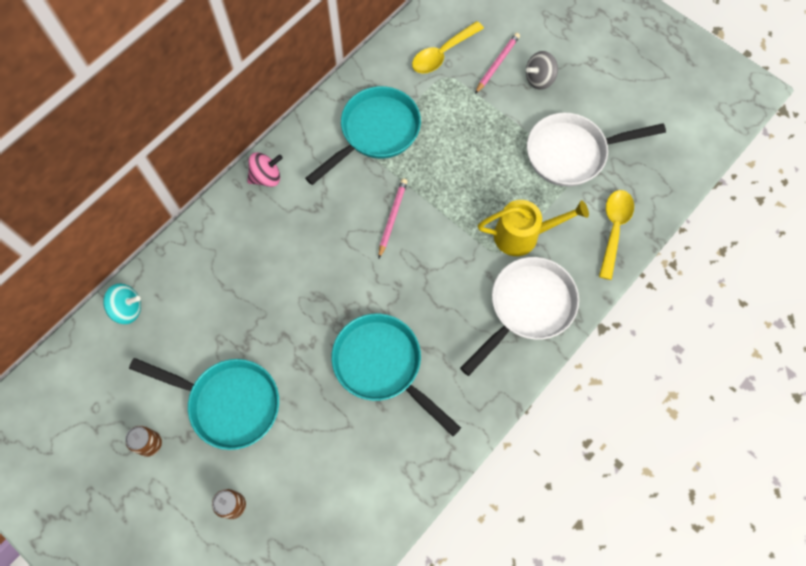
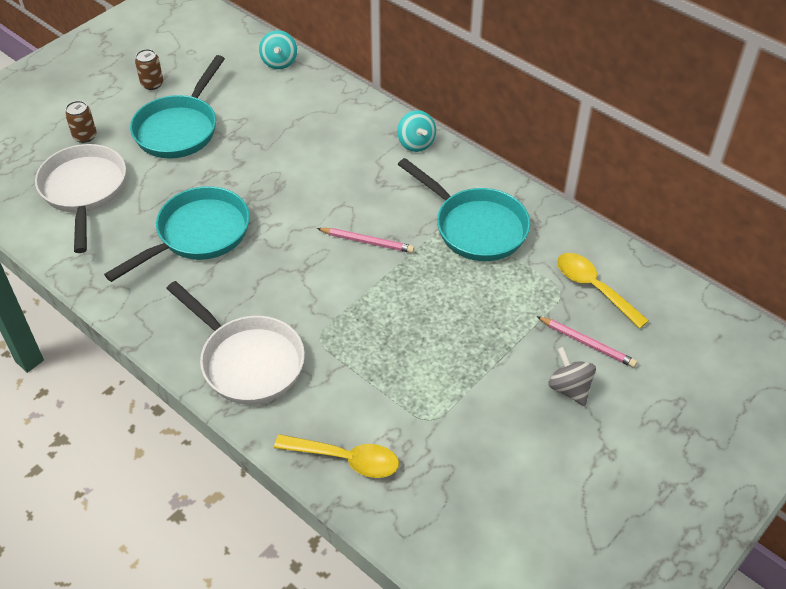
camera: 90 degrees right, 20 degrees down
pink spinning top [247,152,283,187] -> turquoise spinning top [397,110,436,152]
yellow watering can [478,200,589,256] -> none
white pan [527,113,666,187] -> white pan moved to [35,144,126,253]

